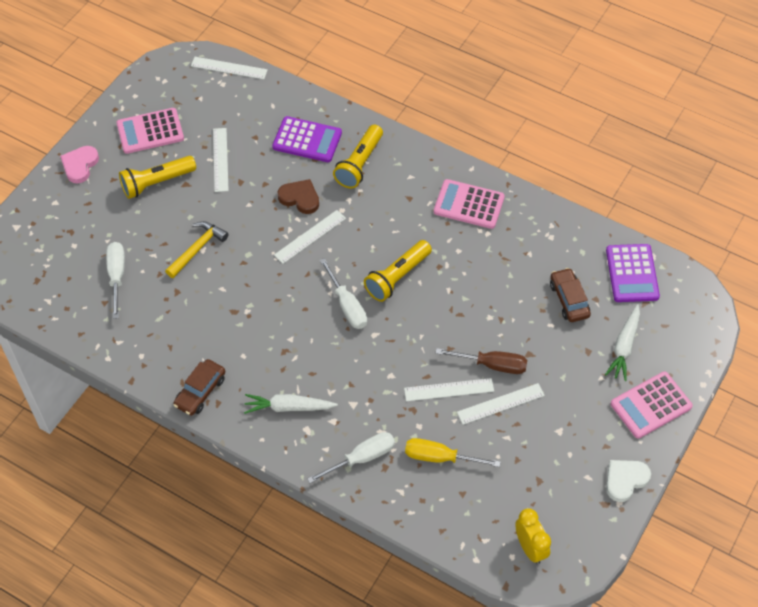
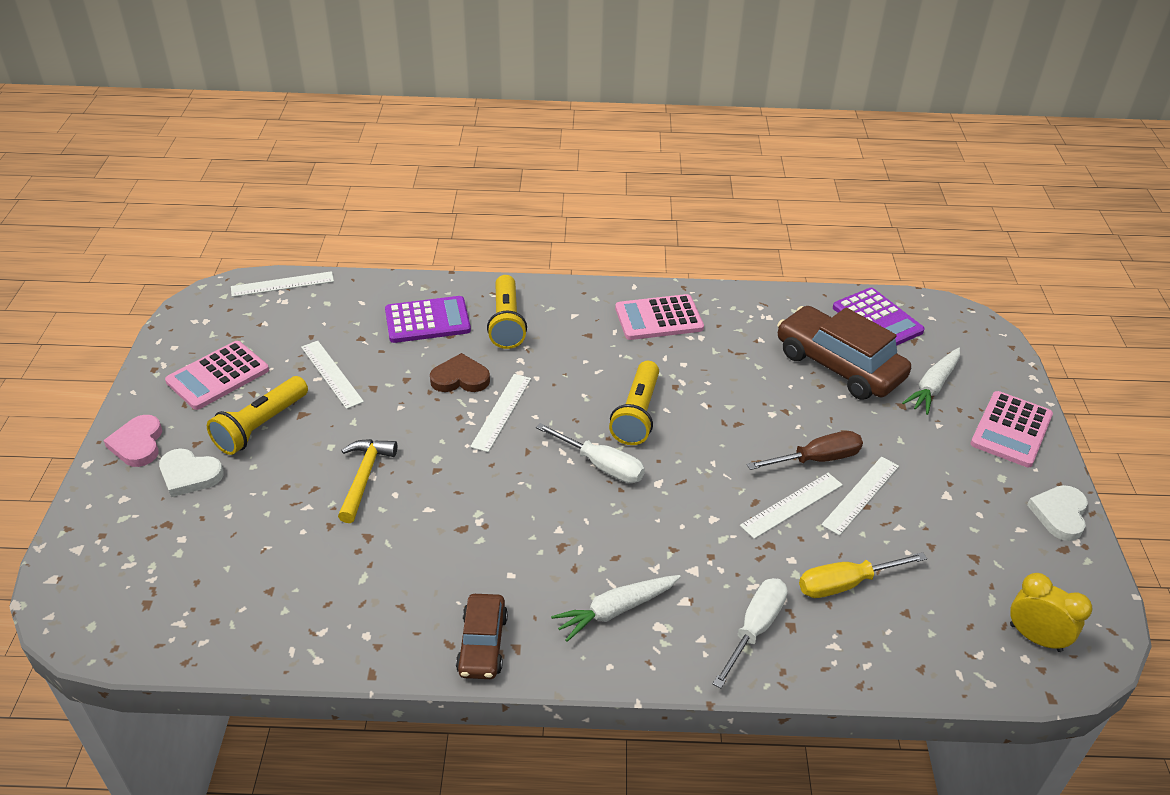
camera: 30 degrees left, 15 degrees down
white screwdriver [106,242,125,319] -> none
brown car [550,268,591,322] -> brown car [777,306,911,400], size x1.79
white carrot [605,304,640,381] -> white carrot turned 45 degrees clockwise [902,348,960,415]
none -> white heart [159,449,224,497]

